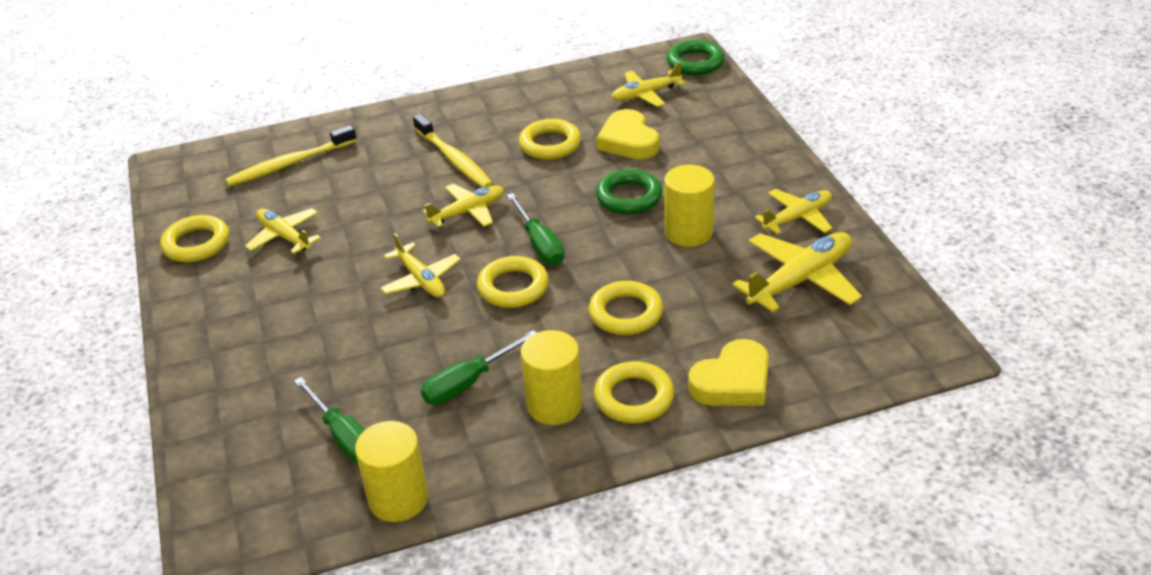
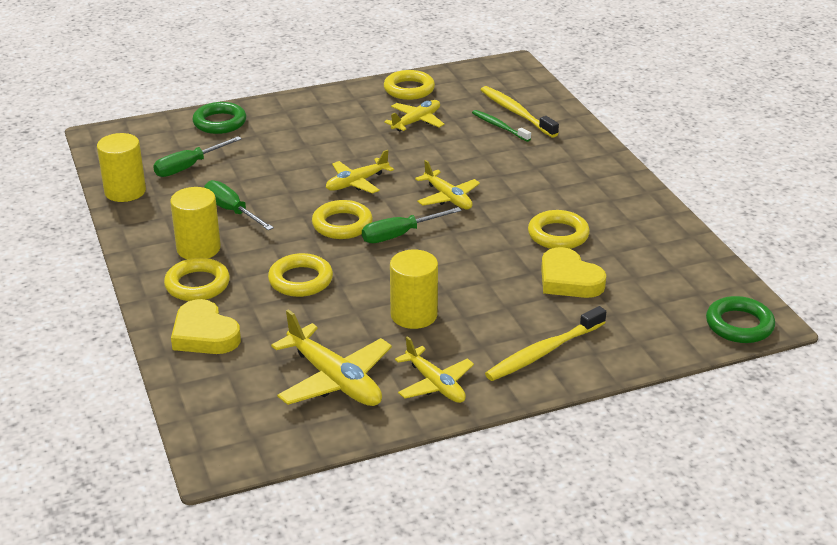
camera: 85 degrees right, 5 degrees down
yellow toothbrush [413,114,493,187] -> yellow toothbrush moved to [485,306,606,381]
yellow heart [596,109,660,159] -> yellow heart turned 105 degrees counterclockwise [541,247,606,298]
green ring [596,169,662,214] -> green ring moved to [192,102,247,134]
yellow plane [612,62,686,107] -> none
none -> green toothbrush [472,110,531,142]

